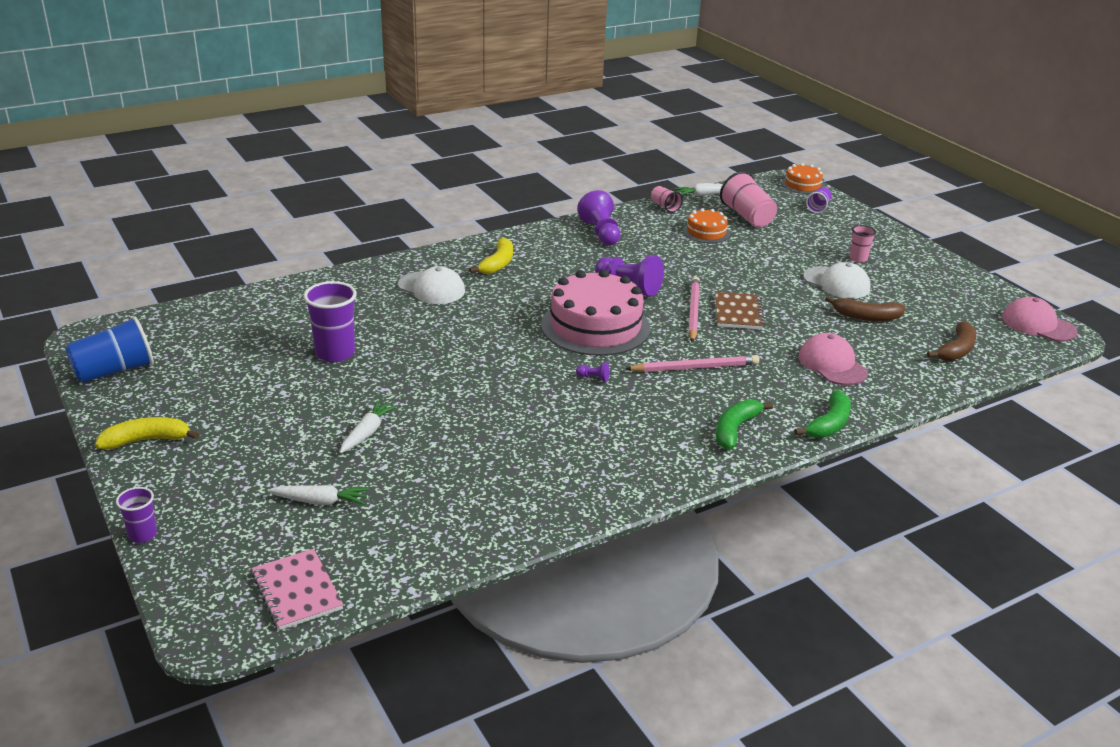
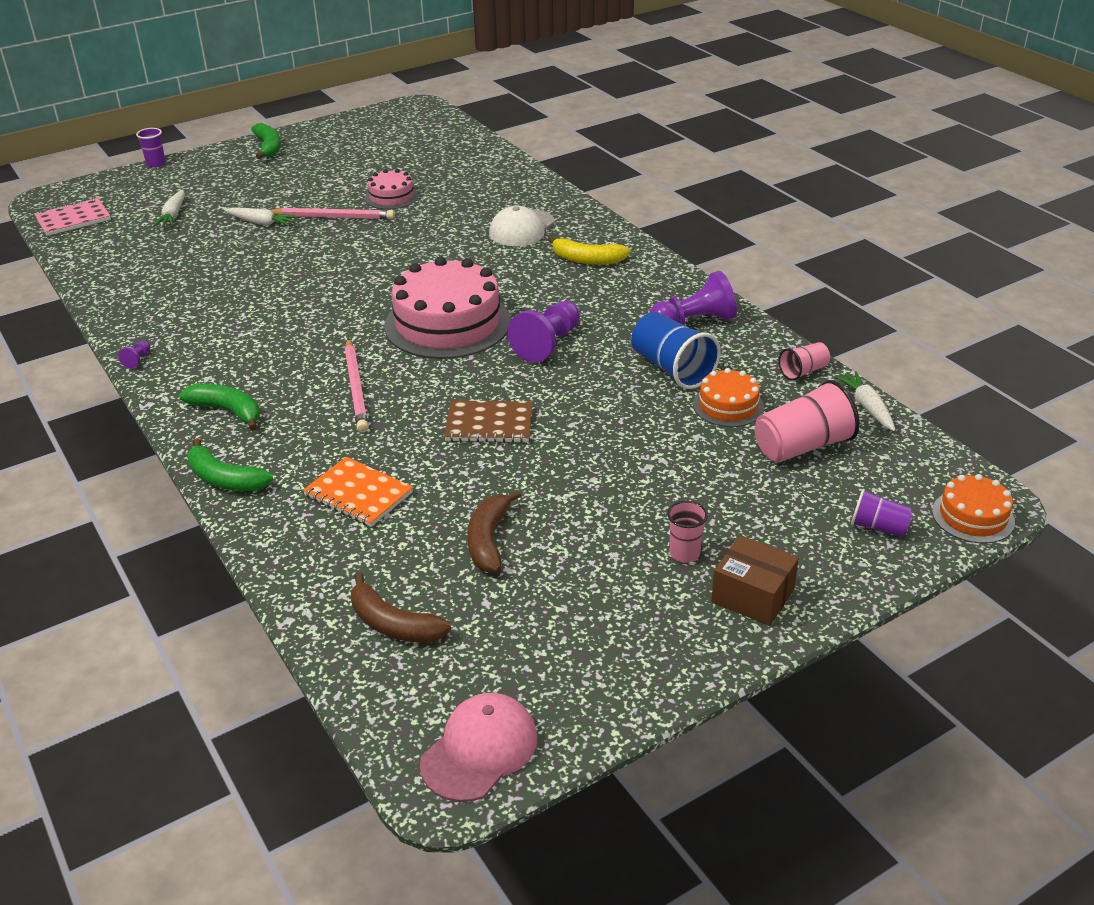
camera: 90 degrees right, 5 degrees up
blue cup [65,316,154,383] -> blue cup moved to [631,312,721,389]
yellow banana [95,417,199,449] -> green banana [251,123,281,159]
purple cup [304,281,357,362] -> pink cake [365,169,418,209]
purple pawn [576,362,610,382] -> purple pawn moved to [118,341,150,369]
pink pencil [688,277,700,342] -> pink pencil moved to [271,207,395,219]
pink cap [798,333,868,385] -> orange notebook [303,457,413,527]
white cap [803,262,871,299] -> none
none -> brown box [711,535,799,626]

